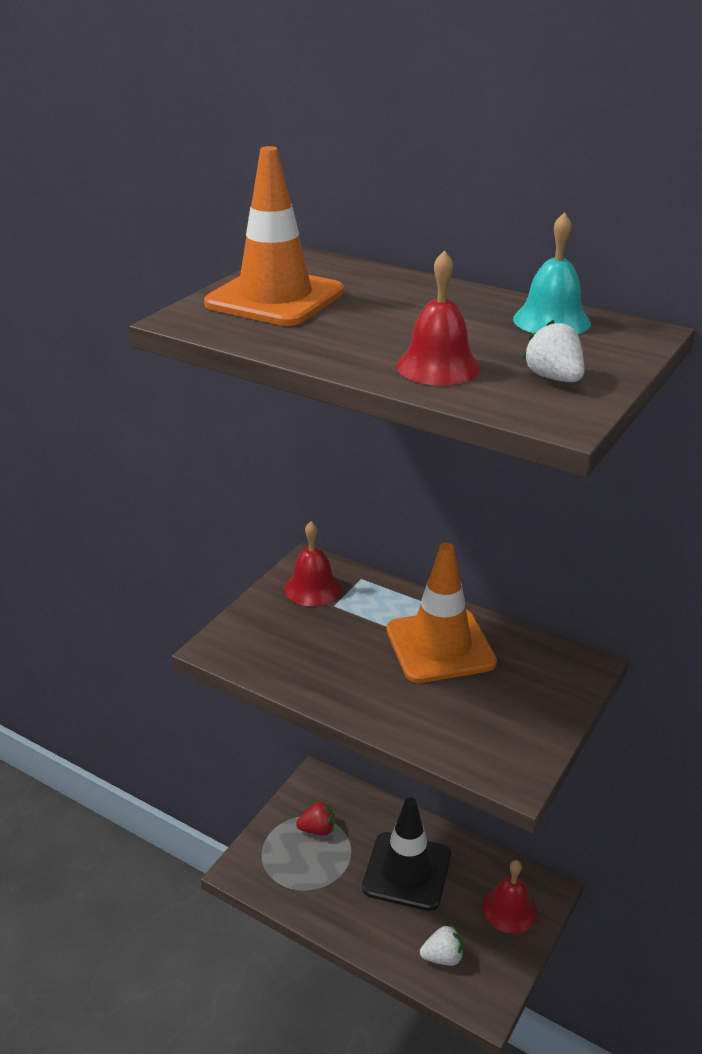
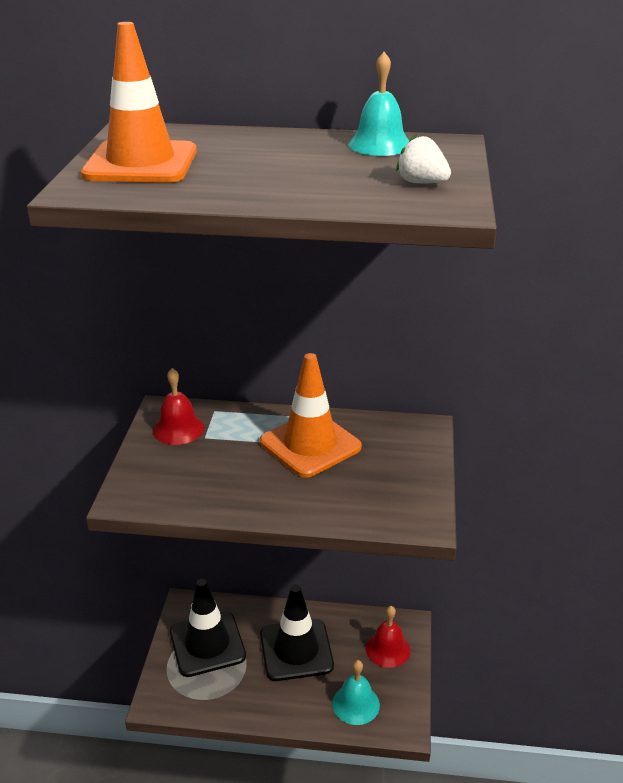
camera: 25 degrees left, 0 degrees up
red strawberry [296,801,335,836] -> black traffic cone [170,579,246,677]
red bell [396,250,481,386] -> none
white strawberry [420,925,464,966] -> turquoise bell [332,660,380,725]

